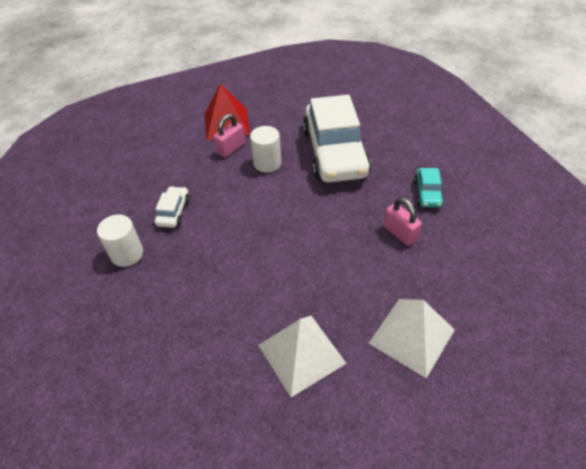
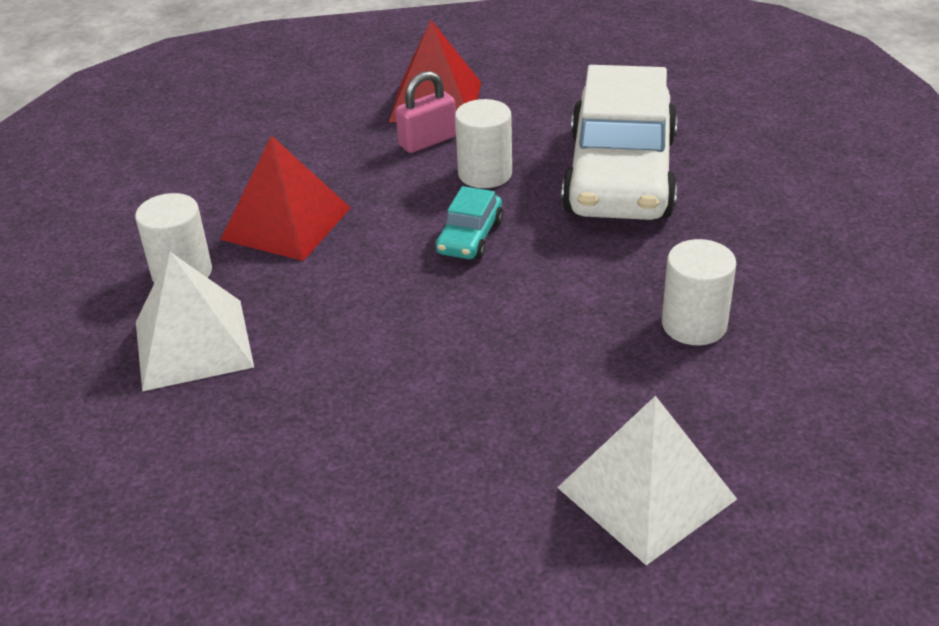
camera: 15 degrees right, 10 degrees down
white car [155,186,190,228] -> red pyramid [220,135,351,261]
white pyramid [258,316,347,397] -> white pyramid moved to [136,252,254,391]
pink padlock [384,198,422,246] -> white cylinder [662,239,736,345]
turquoise car [414,168,444,208] -> turquoise car moved to [435,186,503,259]

